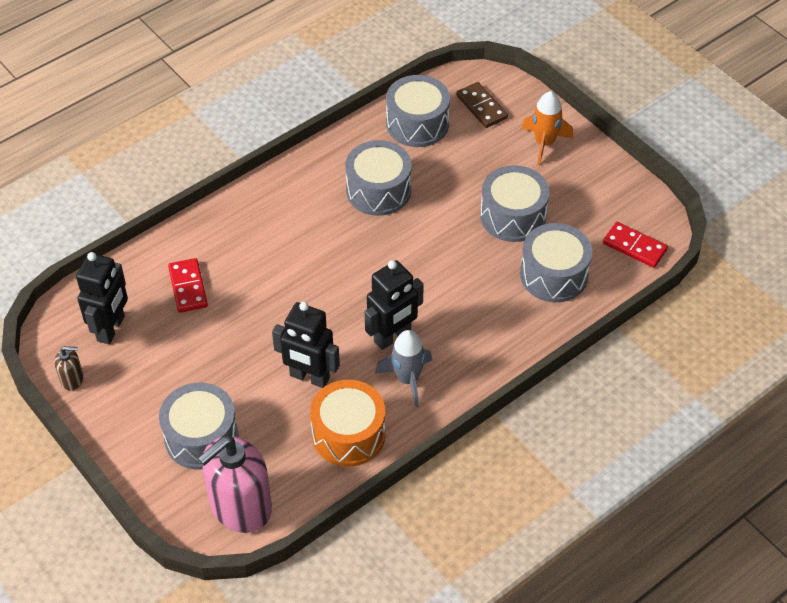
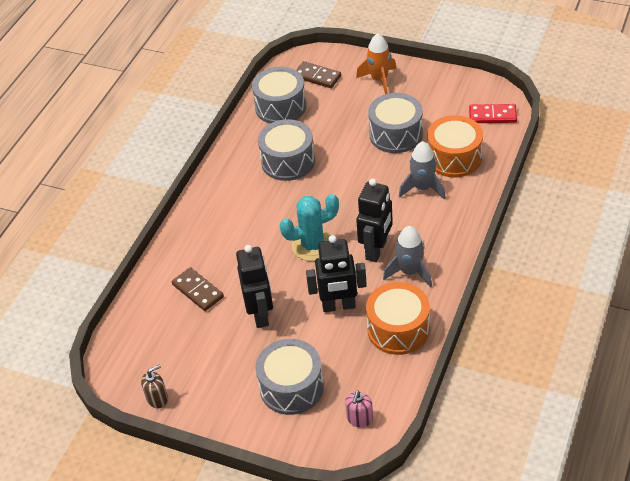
camera: 25 degrees left, 5 degrees down
black robot [76,252,128,344] -> black robot moved to [236,245,273,328]
red domino [168,258,208,313] -> brown domino [172,267,224,311]
pink soap dispenser [198,436,272,533] -> pink soap dispenser [345,391,373,427], size x0.44
grey drum [520,223,592,302] -> orange drum [427,115,483,177]
none -> turquoise cactus [280,194,339,261]
none -> grey rocket [399,141,446,200]

